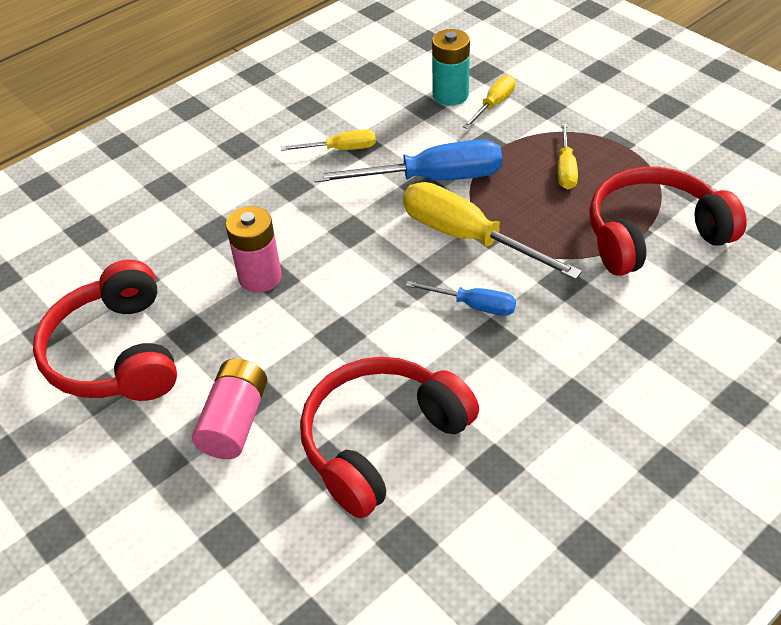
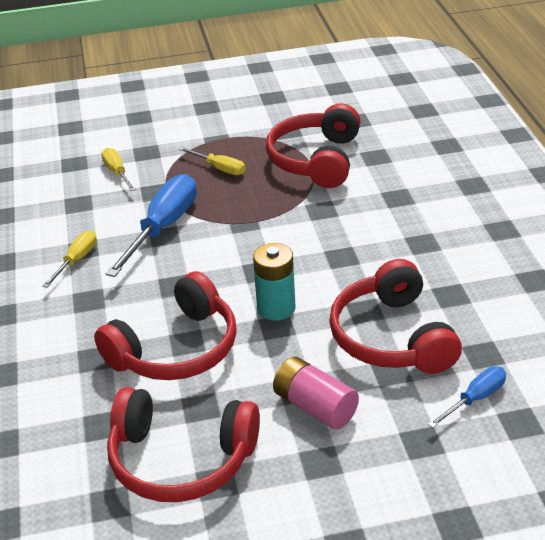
camera: 60 degrees left, 10 degrees down
pink battery [226,206,282,293] -> red headphones [94,271,237,380]
yellow screwdriver [403,182,582,280] -> none
blue screwdriver [406,281,516,316] -> blue screwdriver moved to [428,366,506,428]
turquoise battery [432,29,470,106] -> turquoise battery moved to [253,243,296,321]

